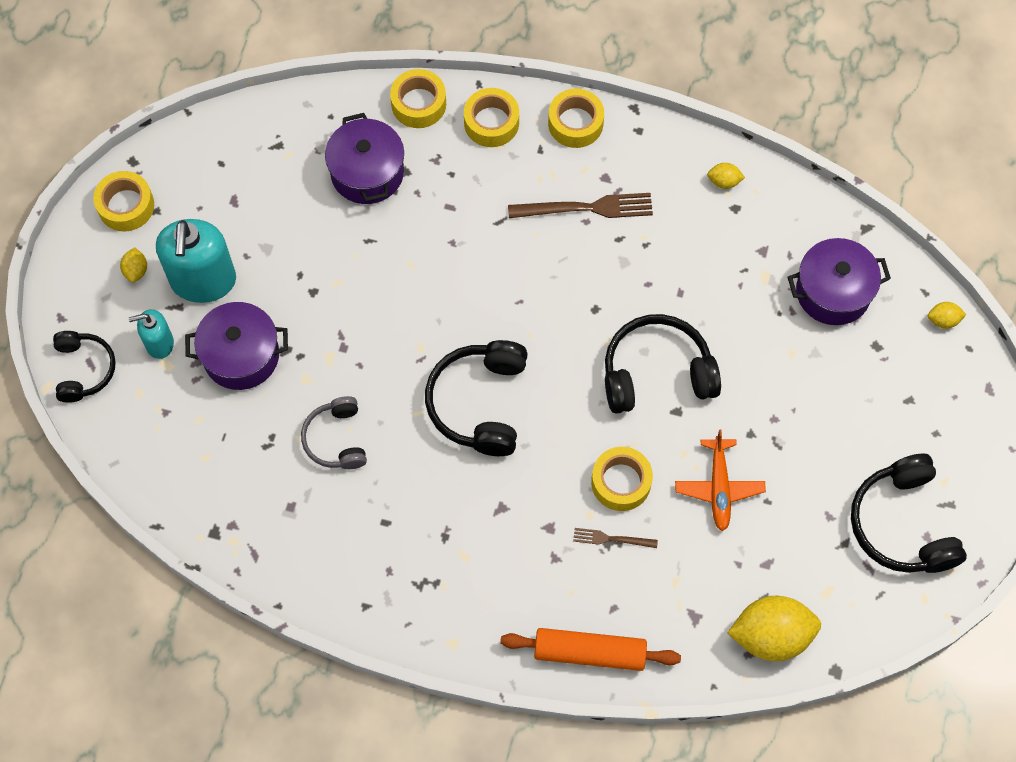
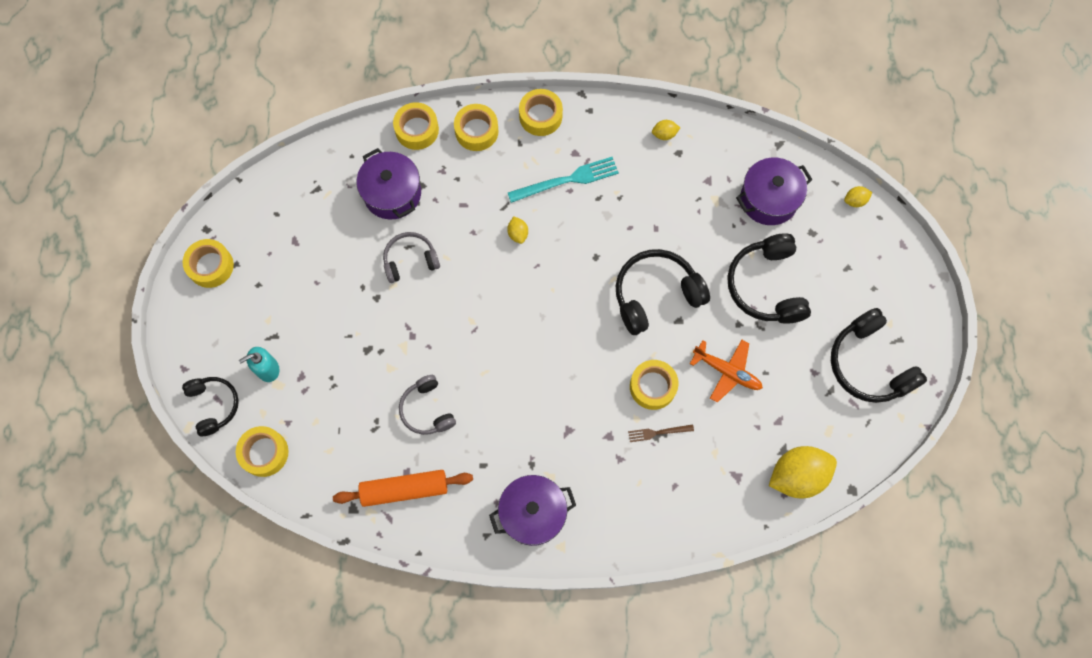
camera: 15 degrees left, 5 degrees up
yellow lemon [120,248,147,283] -> yellow lemon moved to [507,217,528,244]
turquoise soap dispenser [156,219,236,303] -> none
purple pot [185,302,288,390] -> purple pot moved to [489,475,576,546]
black headphones [425,340,528,456] -> black headphones moved to [727,234,811,324]
orange rolling pin [500,628,681,671] -> orange rolling pin moved to [333,470,473,507]
brown fork [508,193,653,218] -> turquoise fork [508,157,619,203]
orange plane [675,430,766,531] -> orange plane turned 45 degrees counterclockwise [690,340,763,403]
none -> yellow tape [236,426,289,477]
none -> grey headphones [383,232,440,283]

